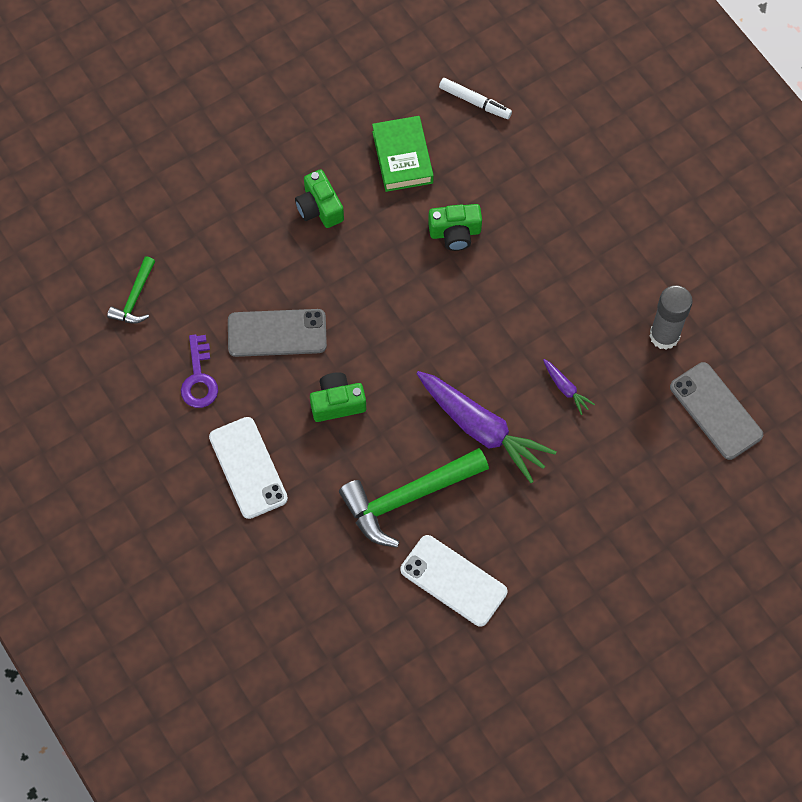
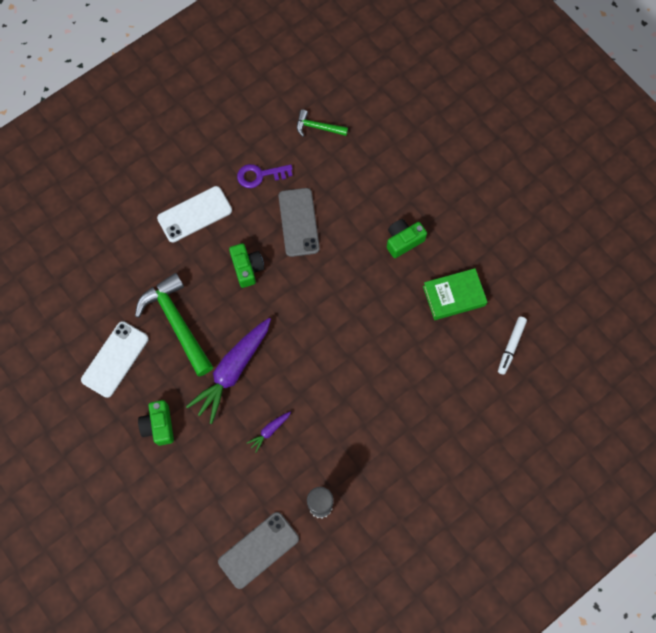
camera: 85 degrees right, 5 degrees up
green camera [428,204,482,251] -> green camera moved to [138,400,174,446]

